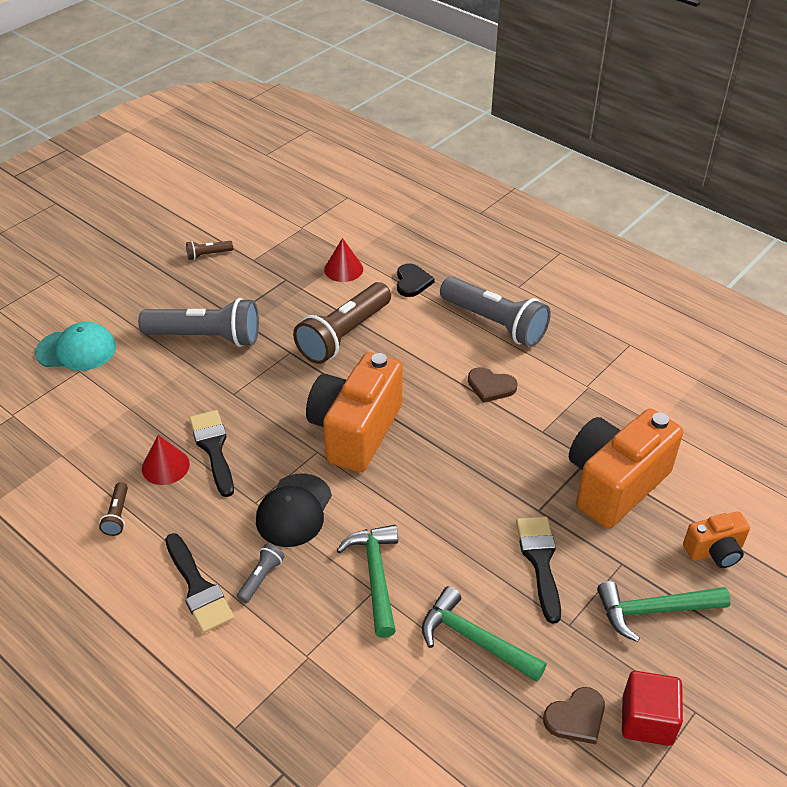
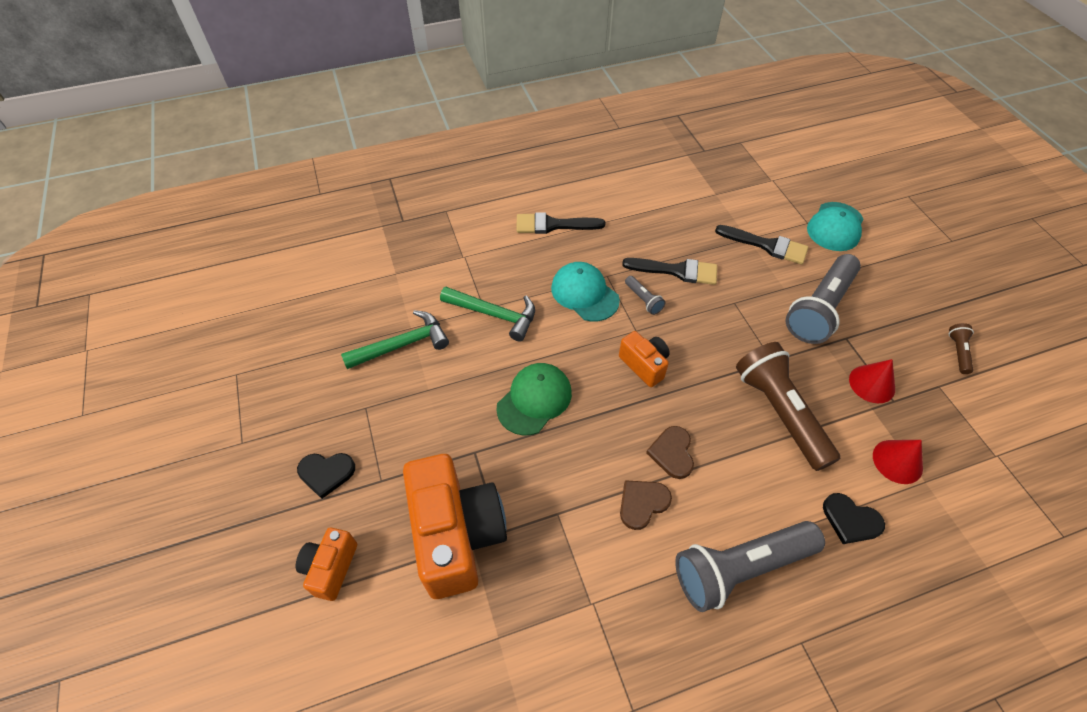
camera: 120 degrees right, 10 degrees up
brown flashlight [99,482,128,536] -> none
red cone [142,435,190,485] -> red cone moved to [849,359,895,403]
grey flashlight [237,544,285,603] -> grey flashlight moved to [625,276,665,315]
black cap [256,473,332,547] -> turquoise cap [551,262,620,322]
orange camera [306,352,403,473] -> orange camera [619,331,670,387], size x0.50
black brush [516,516,561,624] -> black brush moved to [715,225,808,264]
brown heart [543,687,605,744] -> brown heart moved to [646,426,694,479]
green hammer [597,581,731,642] -> black heart [297,453,355,499]
red cube [622,671,683,746] -> none
none -> green cap [496,363,572,435]

